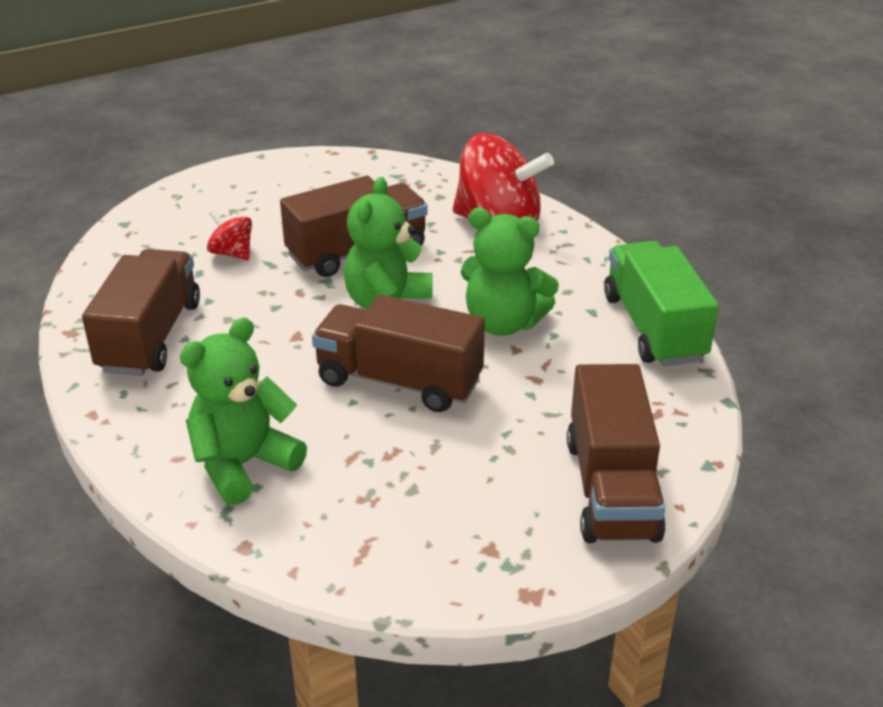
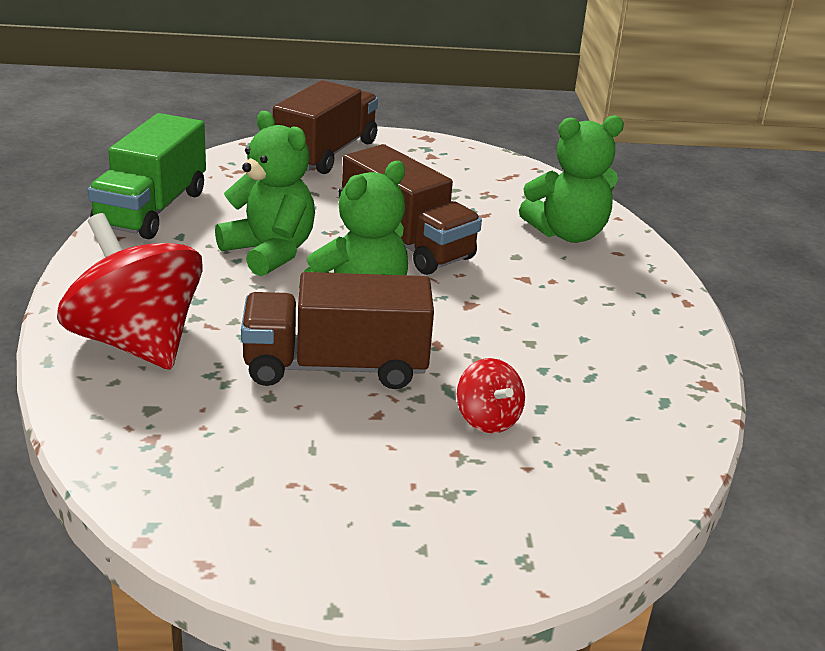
camera: 155 degrees left, 5 degrees down
brown truck [82,249,200,376] -> none

